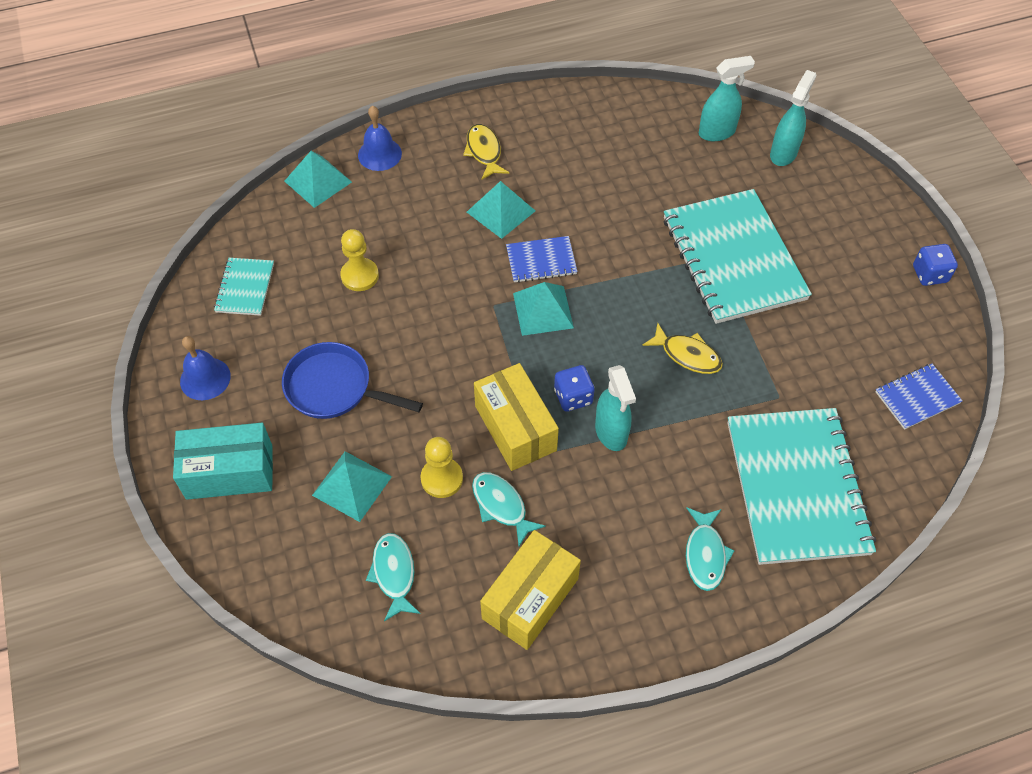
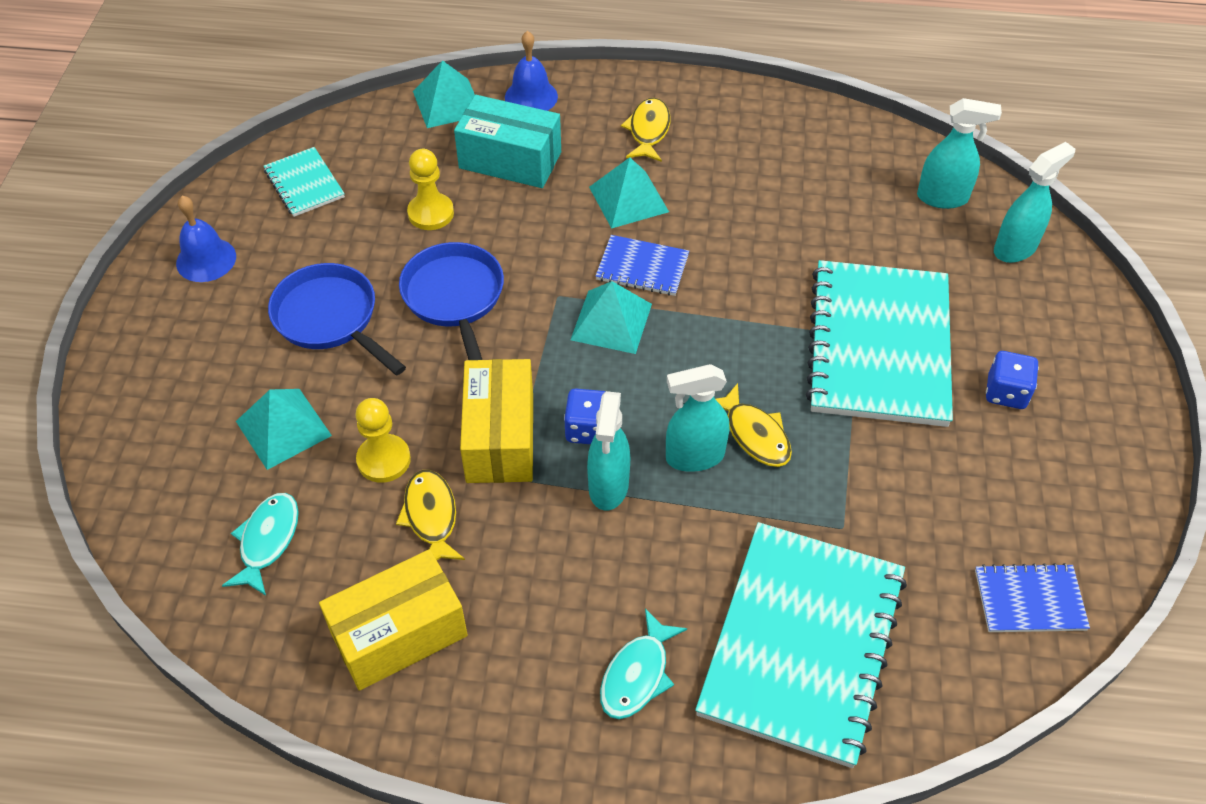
camera: 25 degrees right, 5 degrees down
turquoise box [173,423,273,500] -> turquoise box moved to [454,95,561,188]
turquoise notebook [214,258,274,316] -> turquoise notebook turned 60 degrees counterclockwise [264,147,345,217]
turquoise fish [472,472,546,546] -> yellow fish [396,470,465,560]
blue dice [913,244,958,286] -> blue dice moved to [986,351,1039,409]
none -> blue pan [399,242,504,360]
none -> turquoise spray bottle [666,364,729,472]

